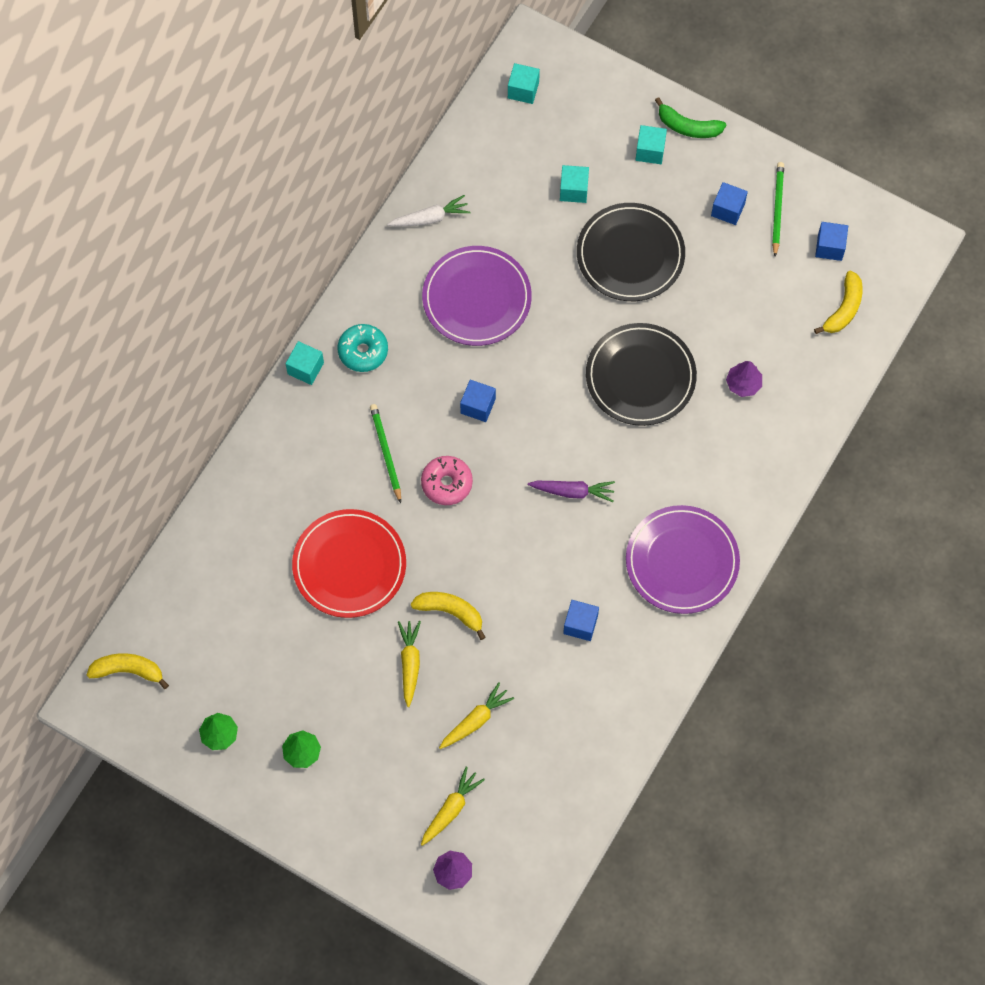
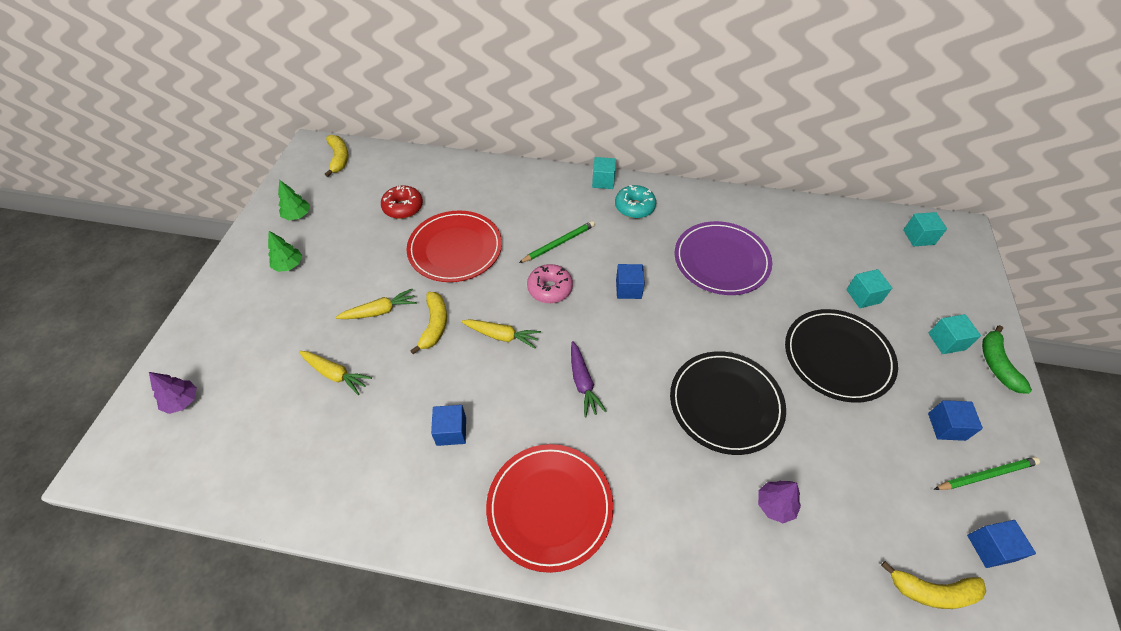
camera: 70 degrees right, 15 degrees down
white carrot [387,195,470,227] -> none
yellow carrot [421,766,485,846] -> yellow carrot moved to [461,319,541,348]
purple plate [626,505,740,614] -> red plate [486,444,614,573]
none -> red donut [381,185,423,219]

